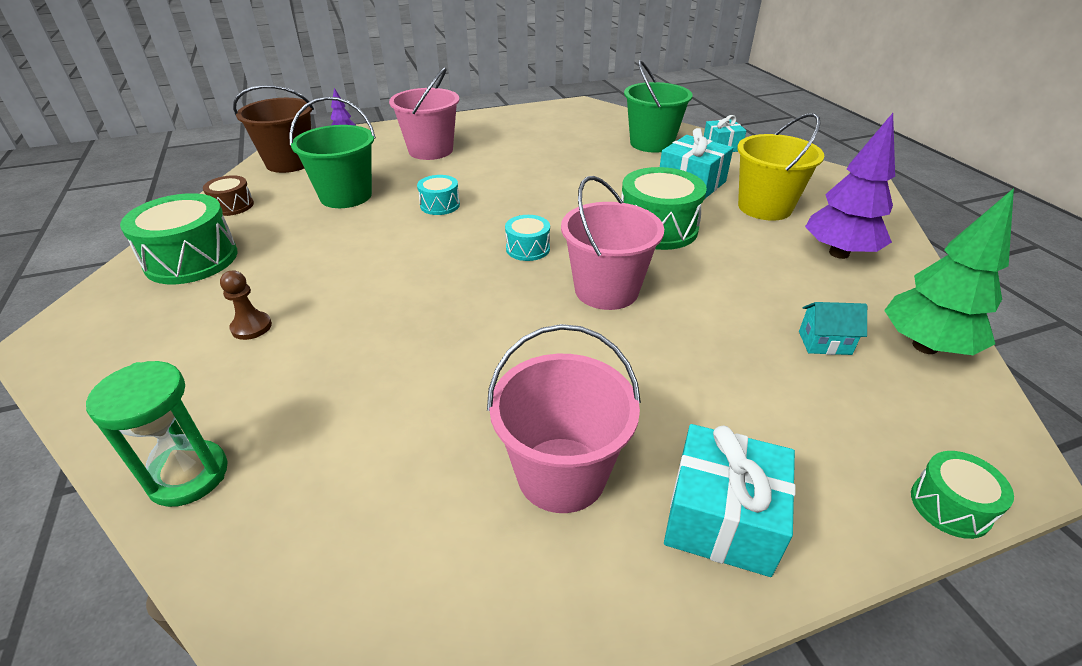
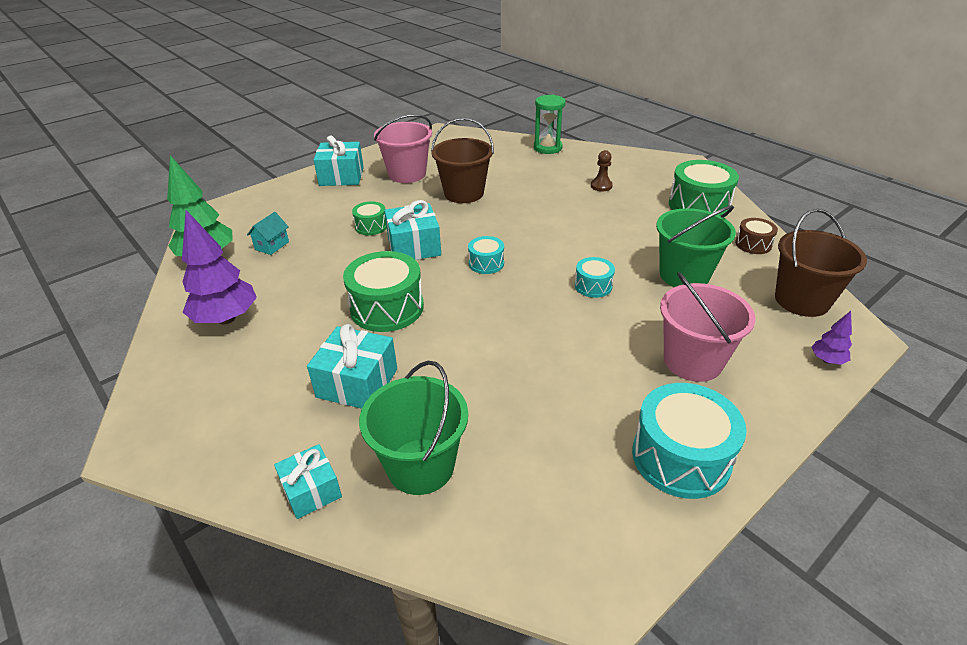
camera: 160 degrees right, 0 degrees up
pink bucket [561,176,664,310] -> turquoise gift [384,200,441,260]
yellow bucket [737,113,824,221] -> none
turquoise house [799,302,867,355] -> turquoise house turned 45 degrees counterclockwise [247,212,289,255]
green drum [911,451,1014,539] -> green drum moved to [352,201,387,235]
none -> brown bucket [431,118,494,203]
none -> turquoise drum [632,383,747,499]

